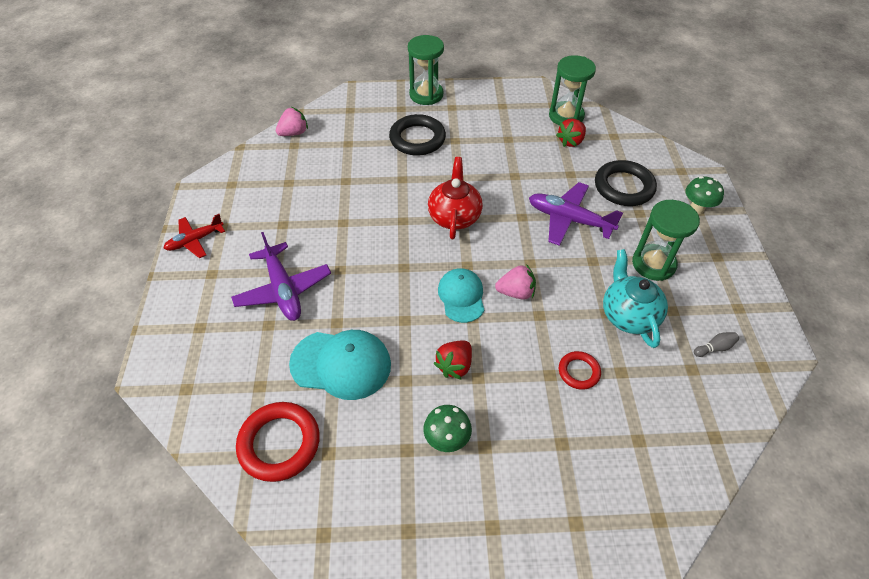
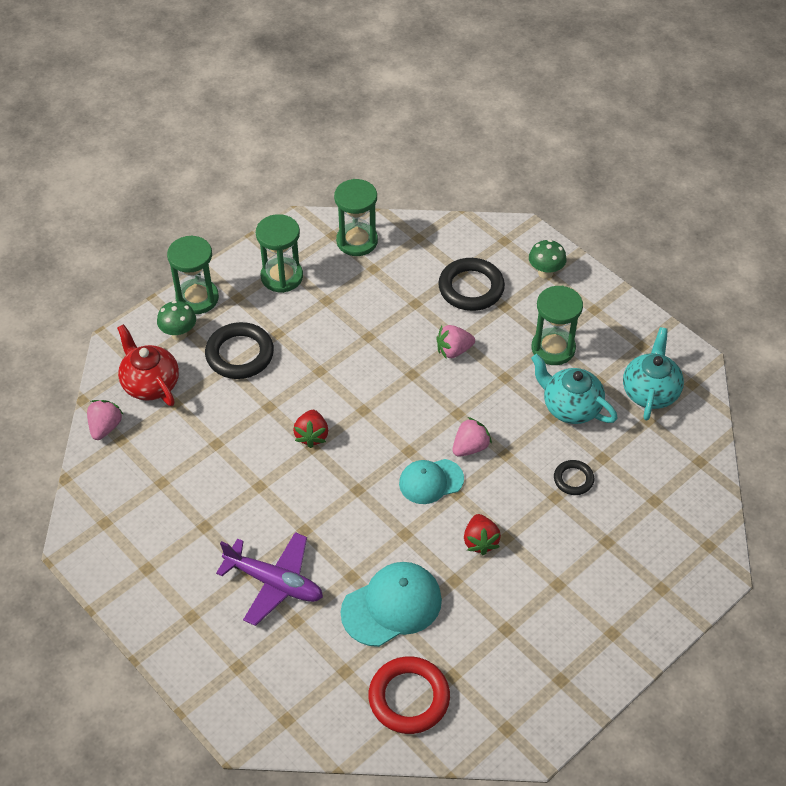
camera: 40 degrees left, 0 degrees up
red plane [163,214,225,258] -> none
green mushroom [423,405,472,452] -> green mushroom moved to [157,300,196,341]
red teapot [428,157,483,239] -> red teapot moved to [117,324,179,406]
turquoise cap [438,268,484,323] -> turquoise cap turned 60 degrees counterclockwise [399,459,464,504]
purple plane [529,182,623,246] -> pink strawberry [436,325,475,358]
red strawberry [556,119,586,147] -> red strawberry moved to [293,410,328,448]
red ring [559,351,601,390] -> black ring [554,460,594,495]
grey bowling pin [694,332,739,357] -> turquoise teapot [623,327,684,420]
none -> green hourglass [256,214,303,293]

